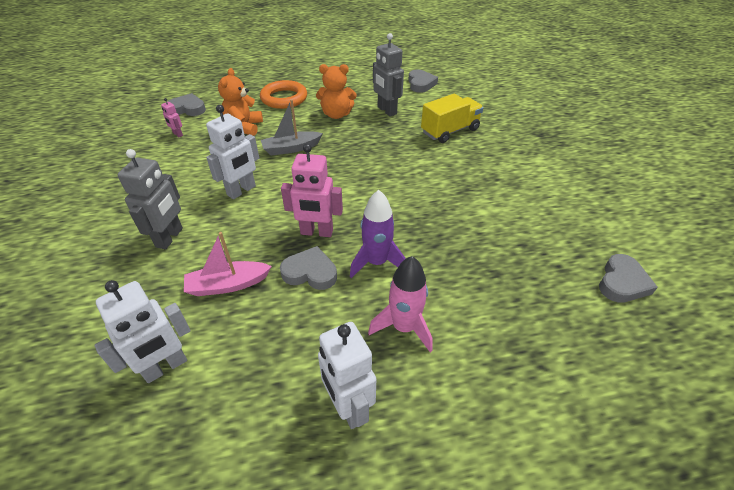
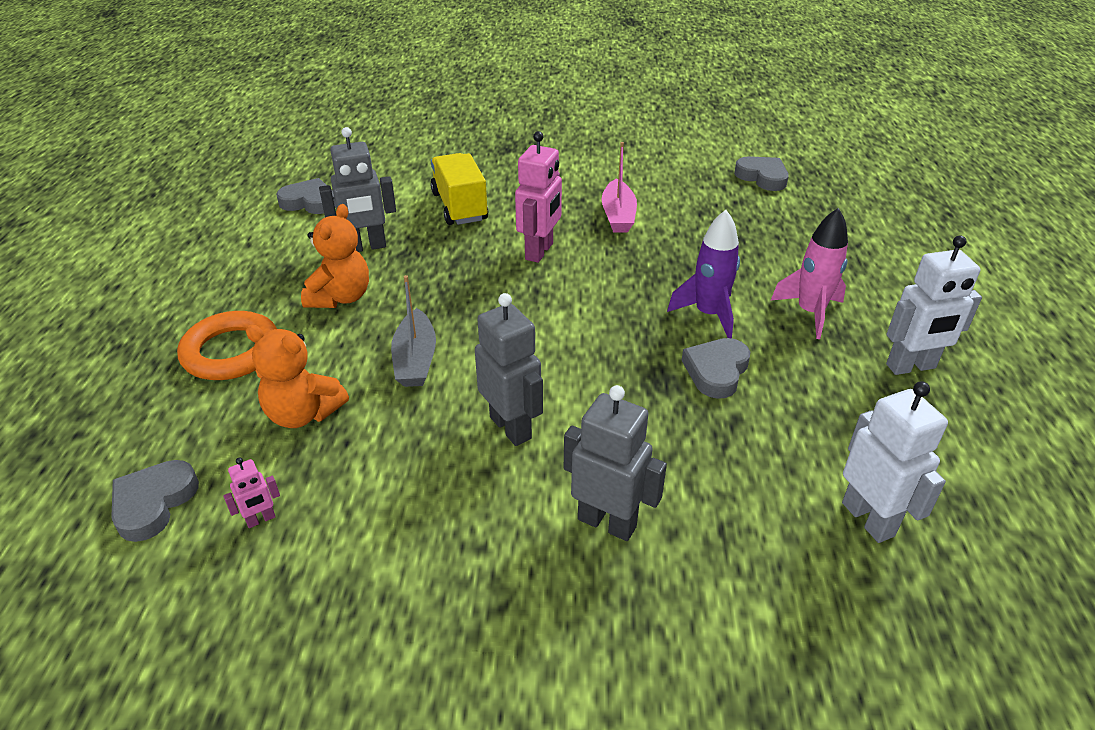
camera: 75 degrees left, 5 degrees down
pink boat [184,232,272,296] -> pink boat moved to [602,142,637,233]
white robot [206,105,259,199] -> grey robot [475,293,543,446]
pink robot [281,144,343,237] -> pink robot moved to [515,131,562,263]

